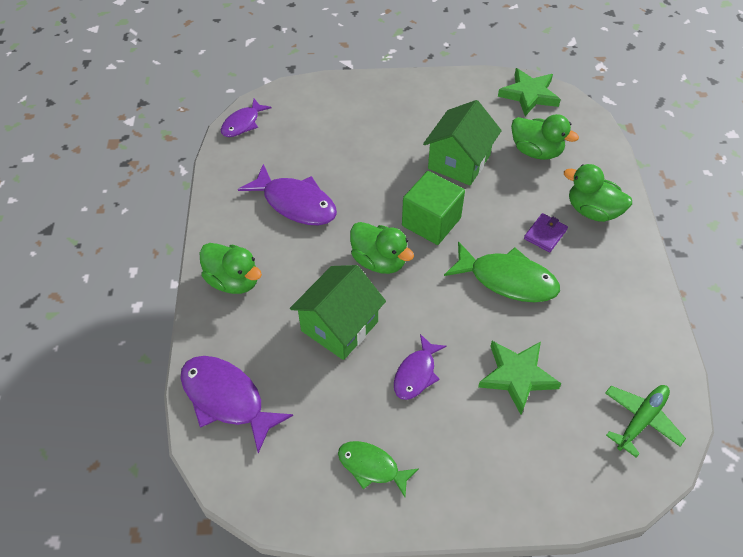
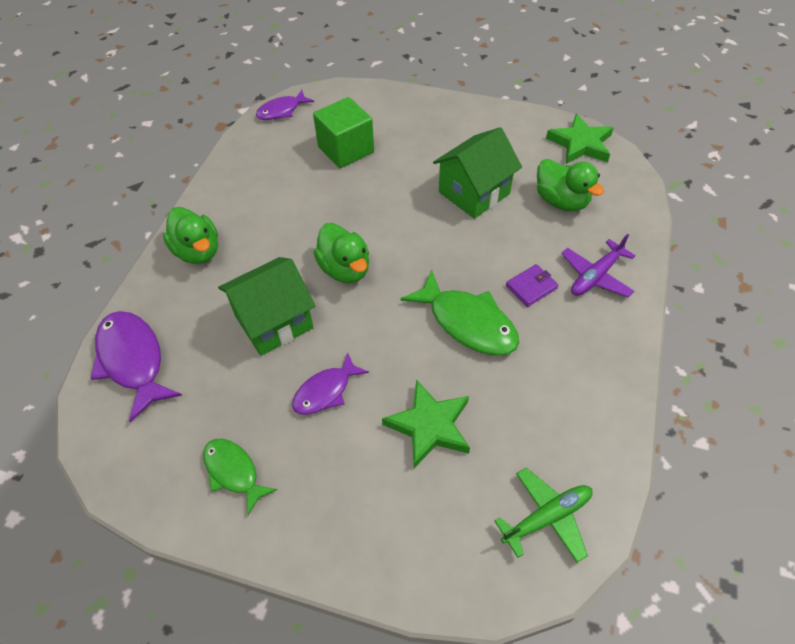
camera: 20 degrees right, 0 degrees up
purple fish [238,164,337,225] -> none
green cube [402,171,465,245] -> green cube moved to [313,97,374,168]
green duck [564,164,632,222] -> purple plane [561,234,636,297]

